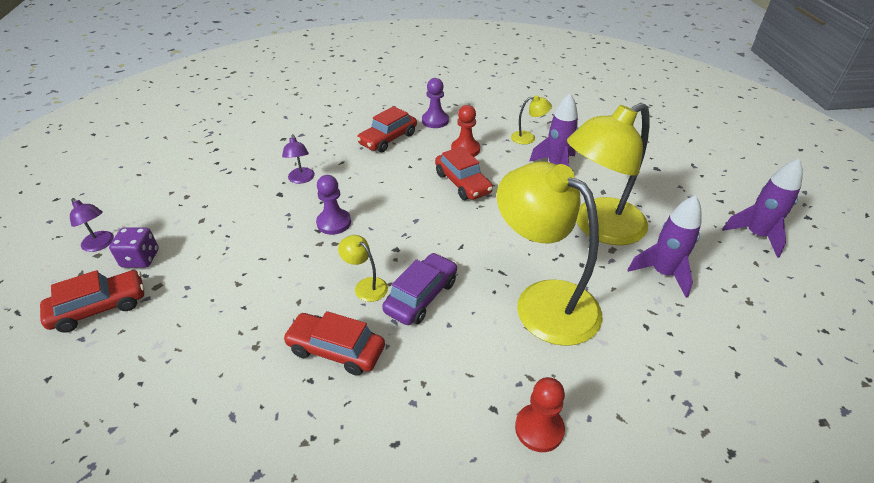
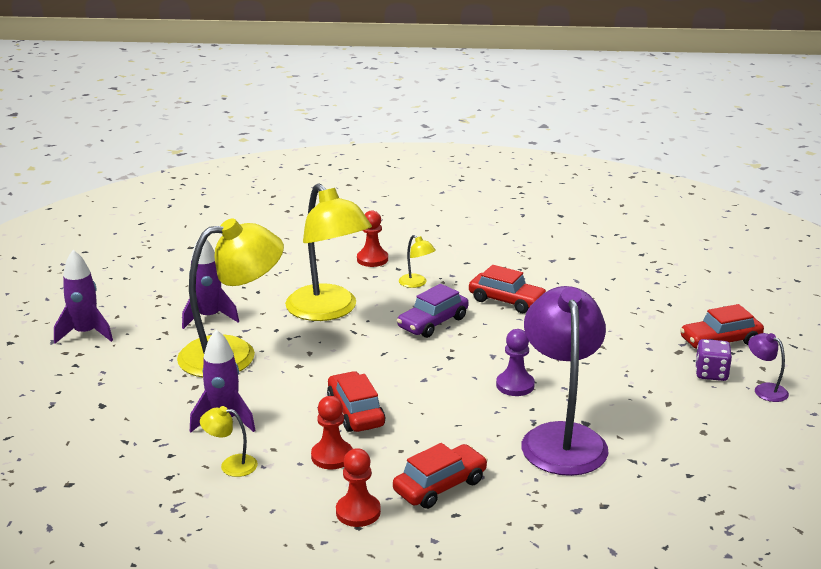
camera: 170 degrees left, 15 degrees down
purple lamp [282,134,315,184] -> purple lamp [521,286,609,476], size x2.44
yellow lamp [338,235,388,302] -> yellow lamp moved to [399,235,436,288]
purple pawn [422,78,449,128] -> red pawn [336,448,381,527]

